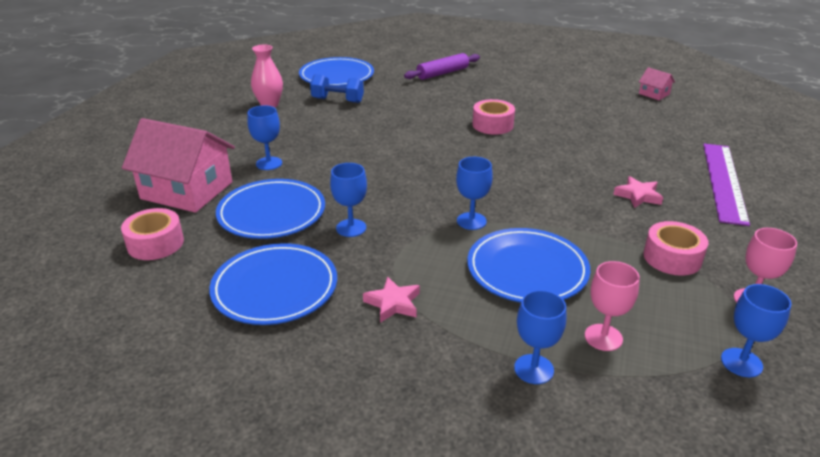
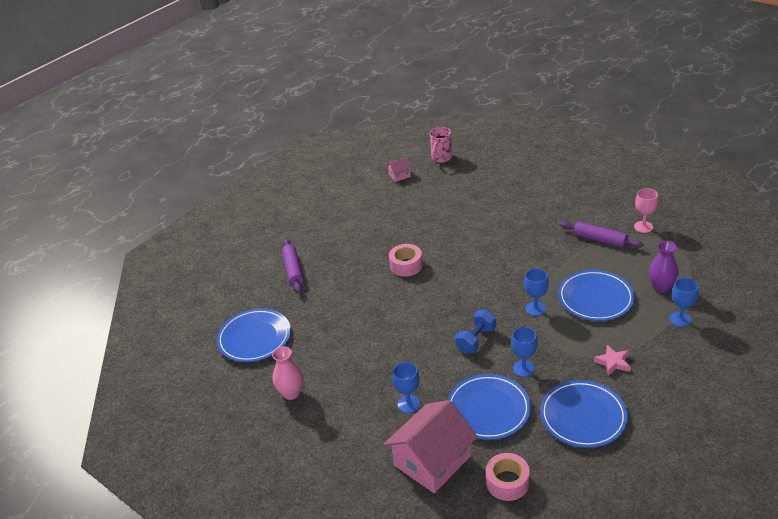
camera: 65 degrees left, 5 degrees up
blue dumbbell [310,74,364,103] -> blue dumbbell moved to [455,309,496,353]
pink goblet [585,261,640,351] -> purple vase [649,241,678,293]
pink star [613,176,663,208] -> none
pink tape [643,221,709,276] -> purple rolling pin [560,221,643,248]
purple ruler [703,144,750,226] -> none
blue goblet [721,284,792,377] -> none
none -> pink mug [430,127,452,163]

